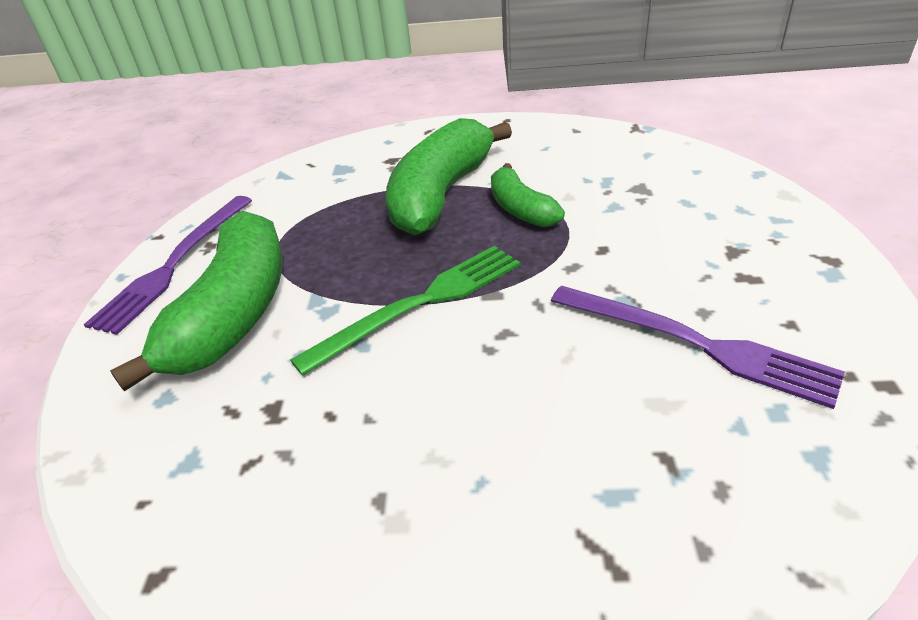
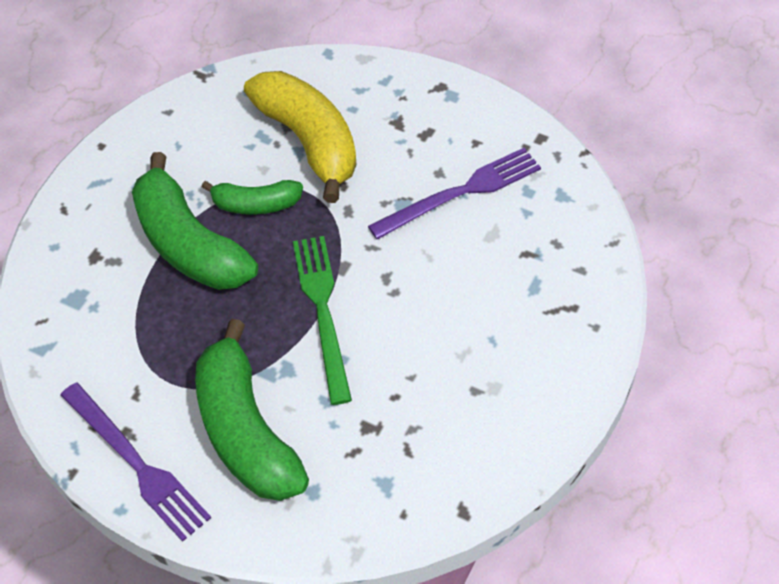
camera: 65 degrees left, 15 degrees up
green banana [110,211,283,392] -> green banana turned 150 degrees counterclockwise [195,319,309,501]
none -> yellow banana [244,71,357,203]

